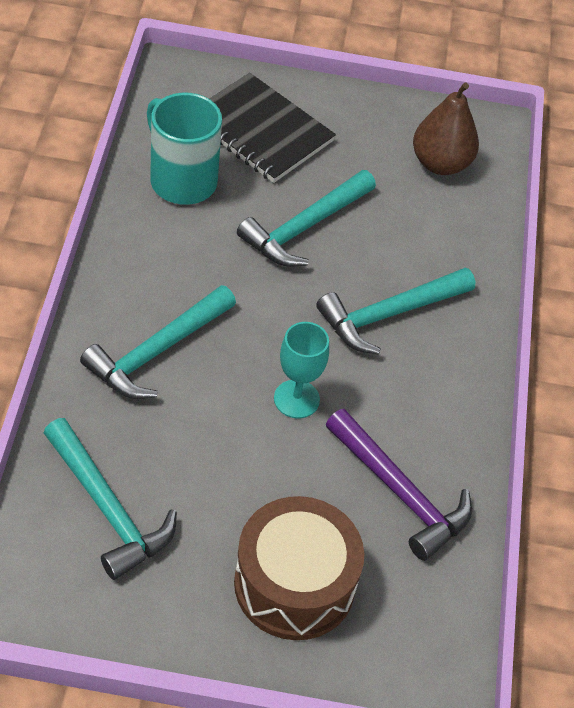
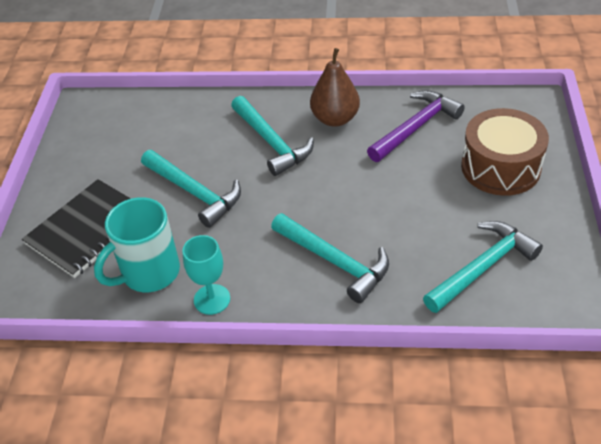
camera: 85 degrees left, 5 degrees down
turquoise goblet [274,322,329,418] -> turquoise goblet moved to [182,235,230,315]
brown pear [413,82,479,175] -> brown pear moved to [310,48,360,127]

